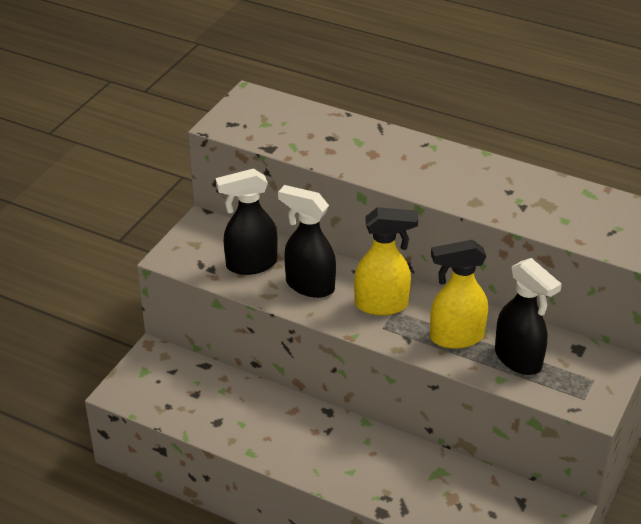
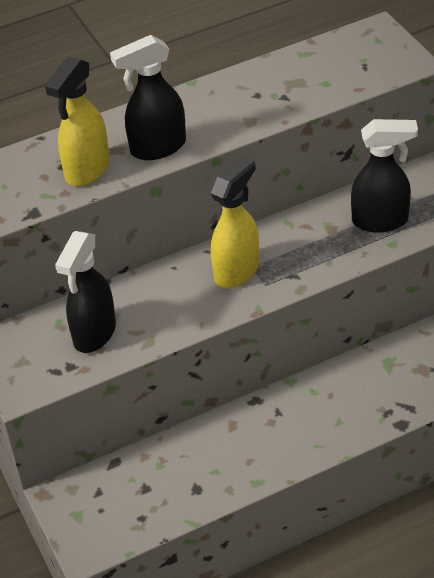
camera: 50 degrees left, 5 degrees up
black spray bottle [278,185,336,298] -> black spray bottle moved to [110,35,186,160]
yellow spray bottle [430,240,488,349] -> yellow spray bottle moved to [45,56,110,186]

